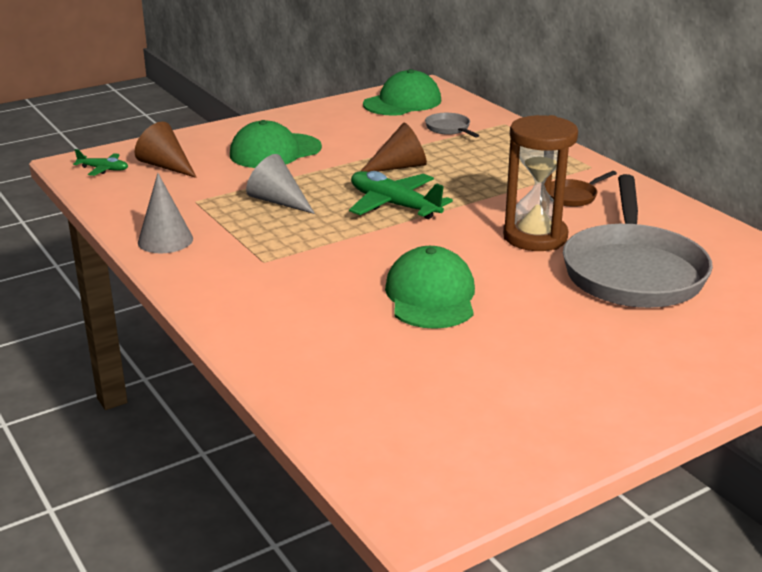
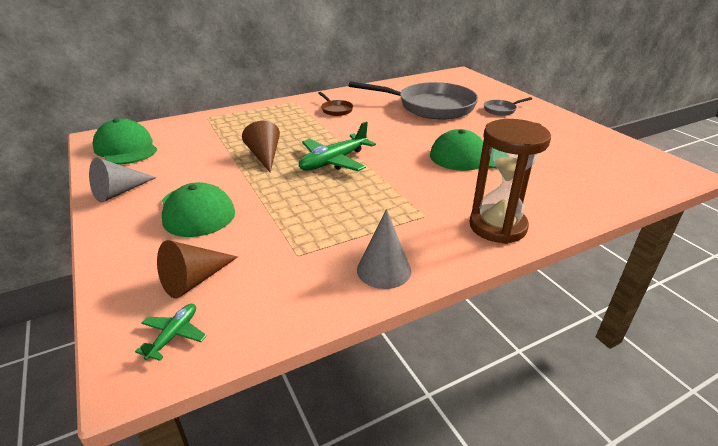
camera: 85 degrees left, 5 degrees up
grey cone [246,154,315,214] -> grey cone moved to [89,157,157,202]
grey pan [425,113,479,138] -> grey pan moved to [484,97,532,116]
brown hourglass [503,115,578,251] -> brown hourglass moved to [469,119,551,244]

